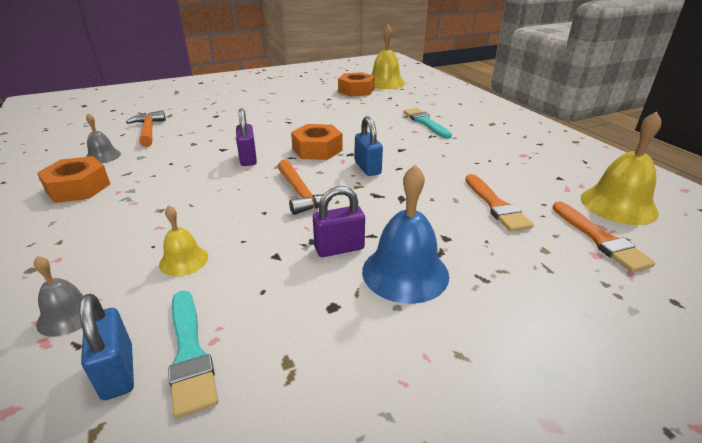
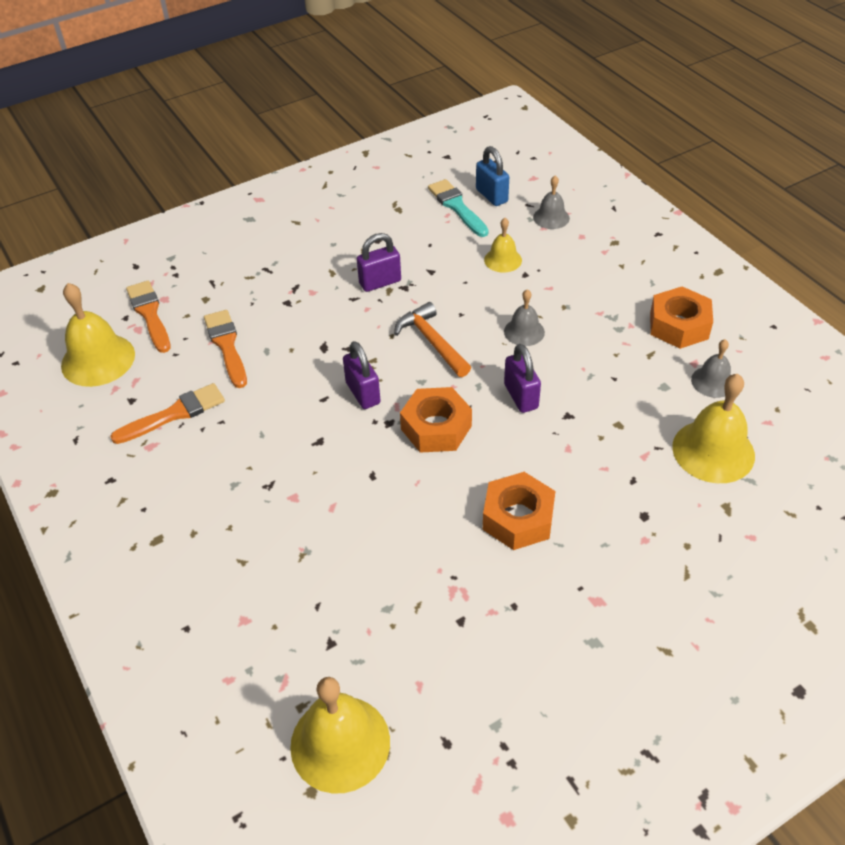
camera: 175 degrees right, 15 degrees up
orange hammer [126,110,166,147] -> yellow bell [672,374,755,483]
orange nut [338,72,375,97] -> orange nut moved to [483,472,555,550]
blue padlock [355,116,383,176] -> purple padlock [343,341,381,409]
blue bell [362,164,449,304] -> none
turquoise brush [403,108,452,139] -> none
none -> orange brush [110,383,225,444]
none -> grey bell [504,289,545,346]

